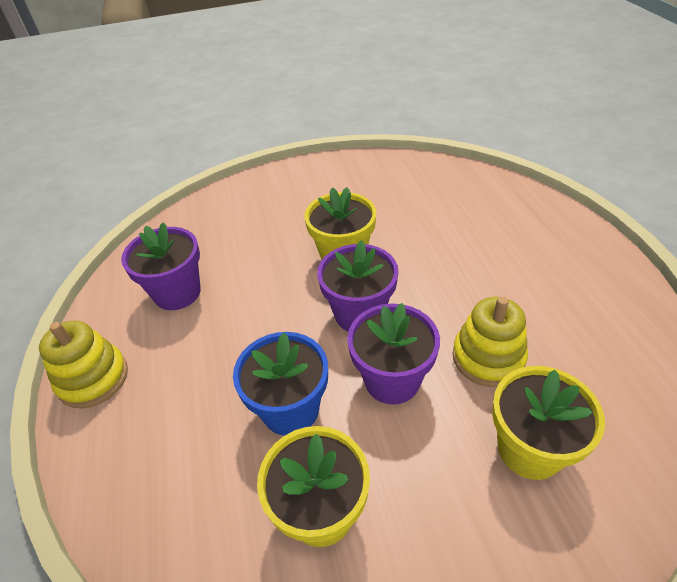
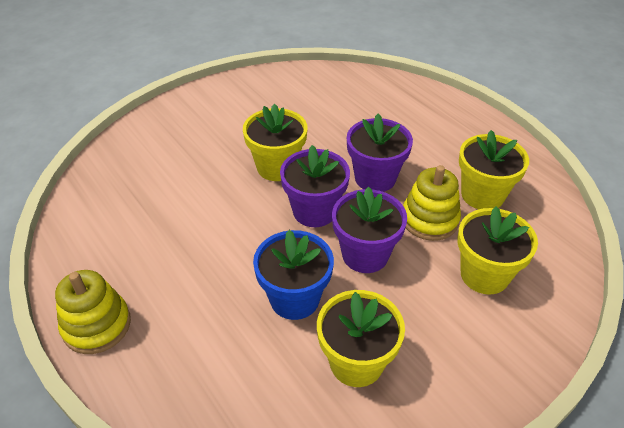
camera: 25 degrees left, 0 degrees up
purple flower pot [121,222,201,310] -> purple flower pot moved to [347,114,413,192]
none -> yellow flower pot [459,130,529,209]

